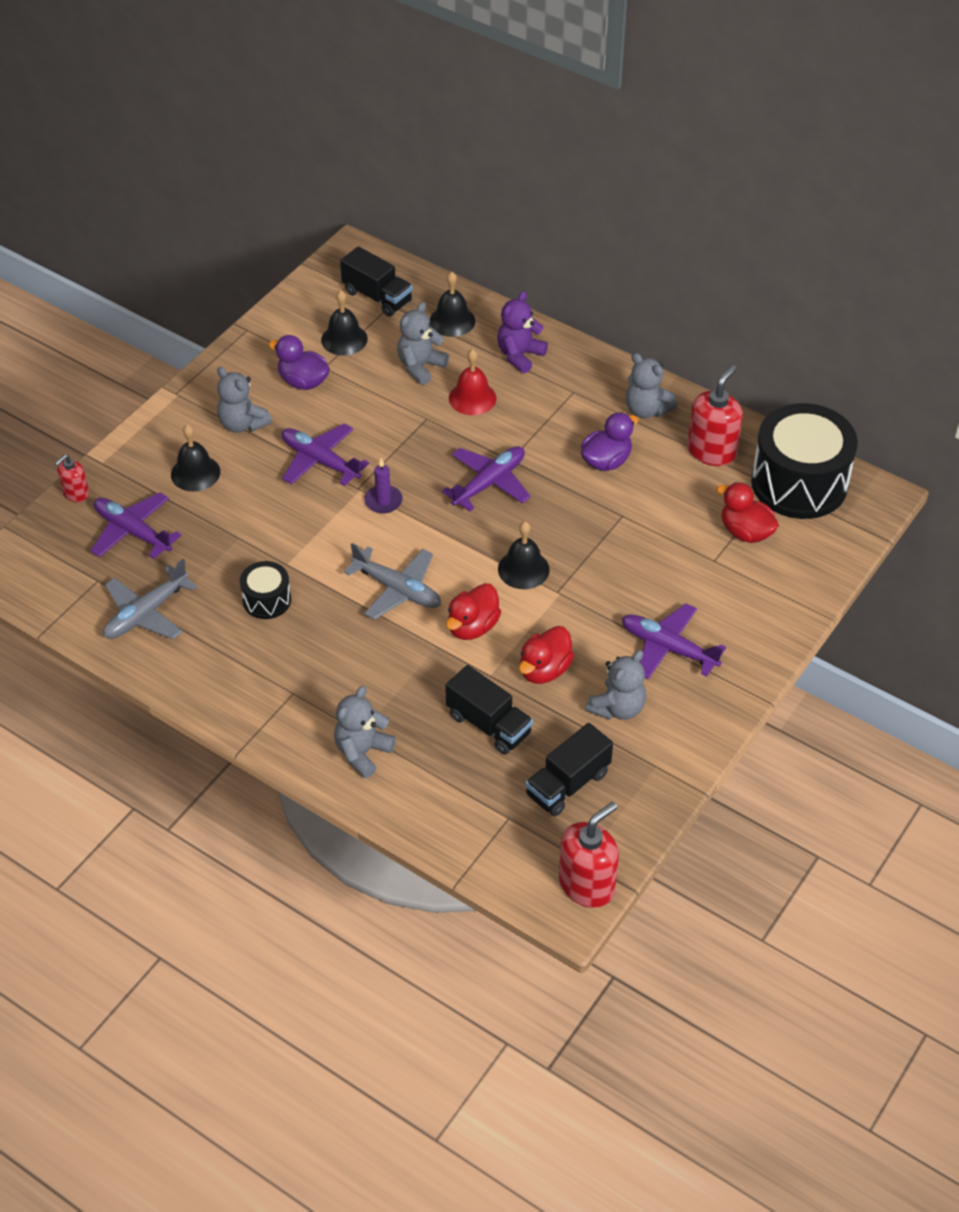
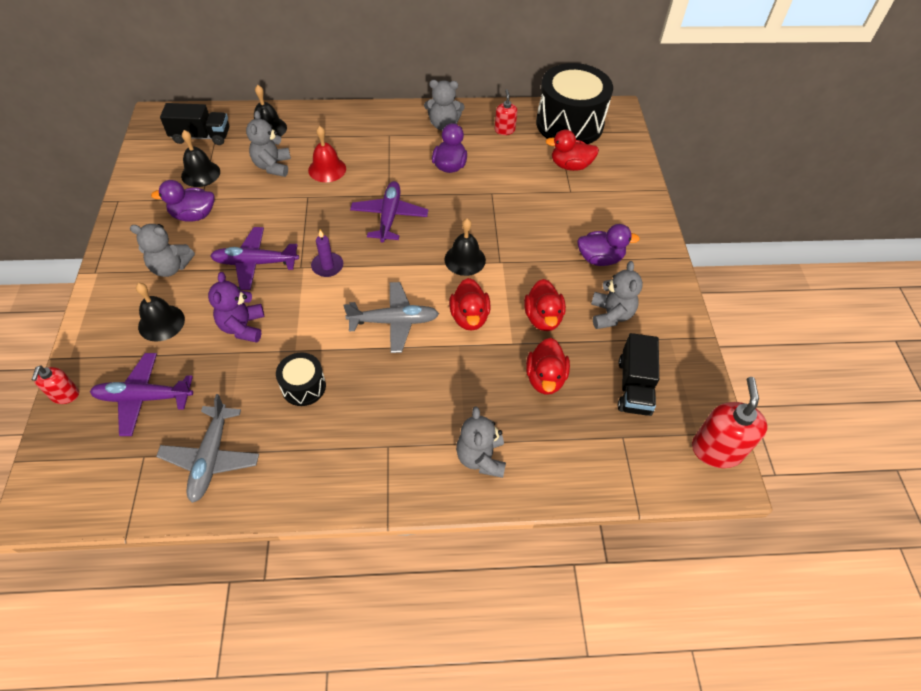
camera: 40 degrees left, 5 degrees up
black truck [445,665,533,755] -> red duck [526,338,570,395]
purple teddy bear [497,291,548,373] -> purple teddy bear moved to [208,272,264,343]
purple plane [622,603,726,679] -> purple duck [577,224,640,266]
red soap dispenser [687,365,743,466] -> red soap dispenser [495,89,517,135], size x0.56

